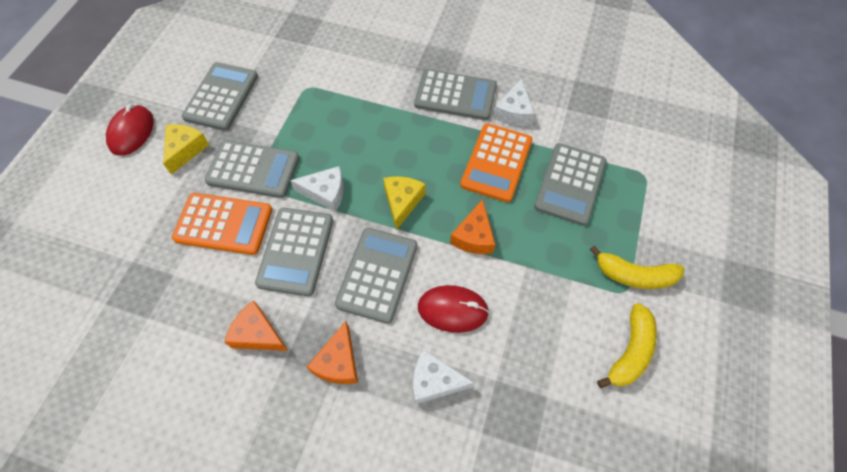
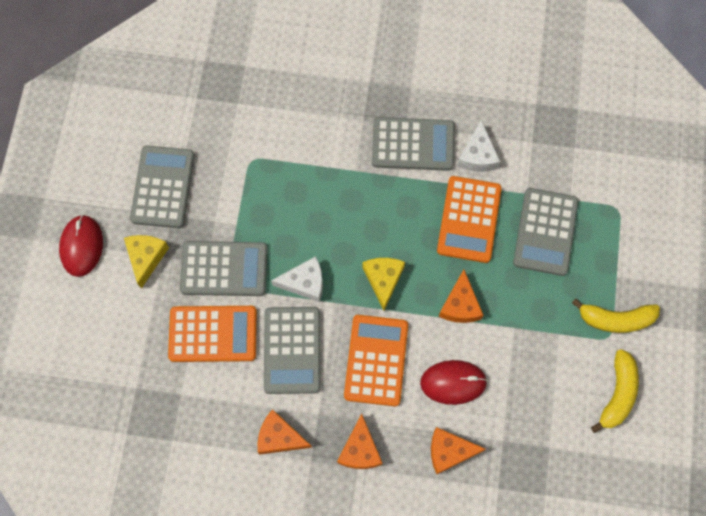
camera: 10 degrees left, 10 degrees up
grey calculator [335,228,417,324] -> orange calculator [344,315,408,406]
white cheese [413,349,474,404] -> orange cheese [431,427,485,474]

